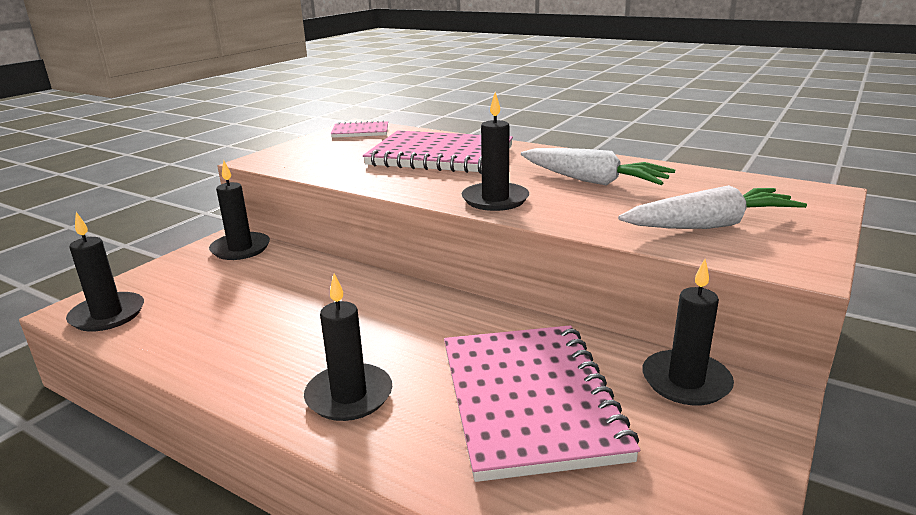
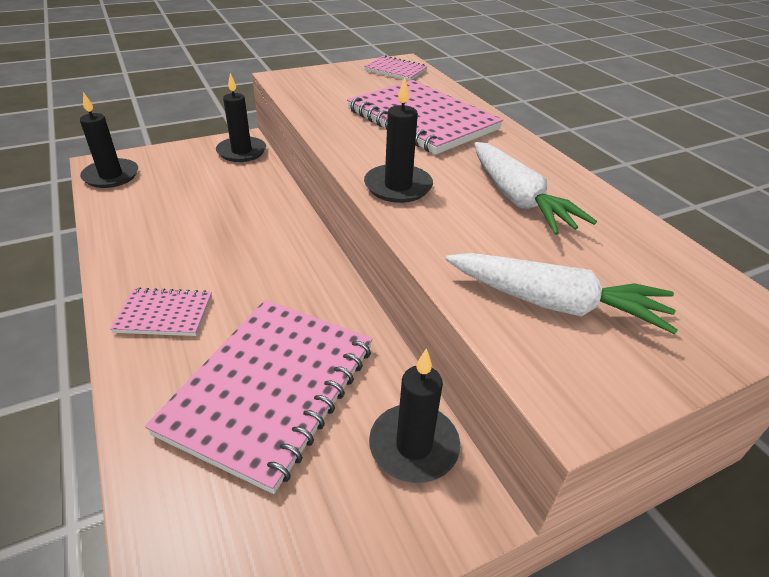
camera: 30 degrees right, 15 degrees up
black candle [304,274,392,421] -> pink notebook [110,288,212,336]

